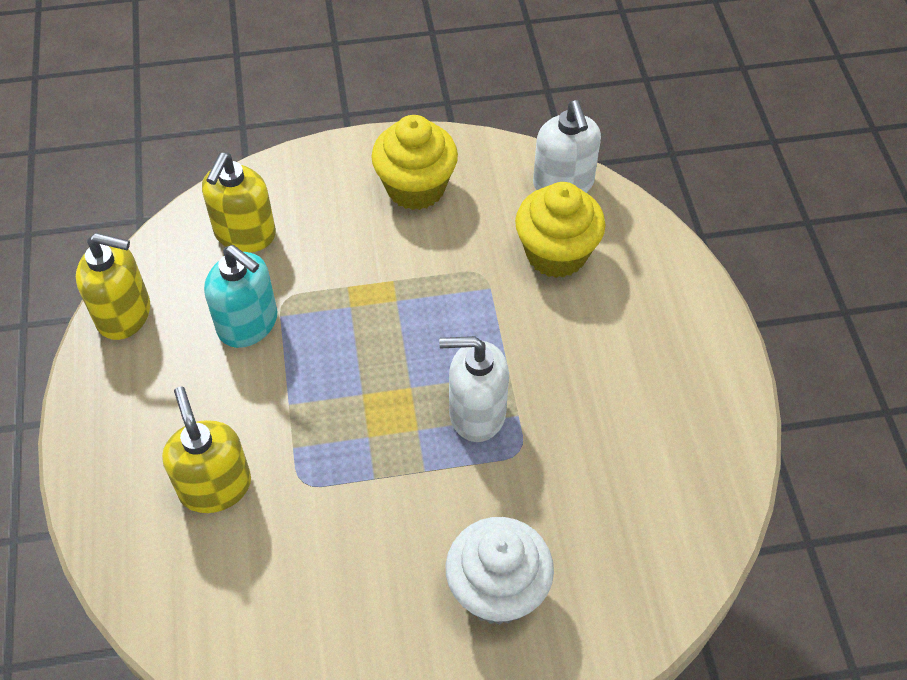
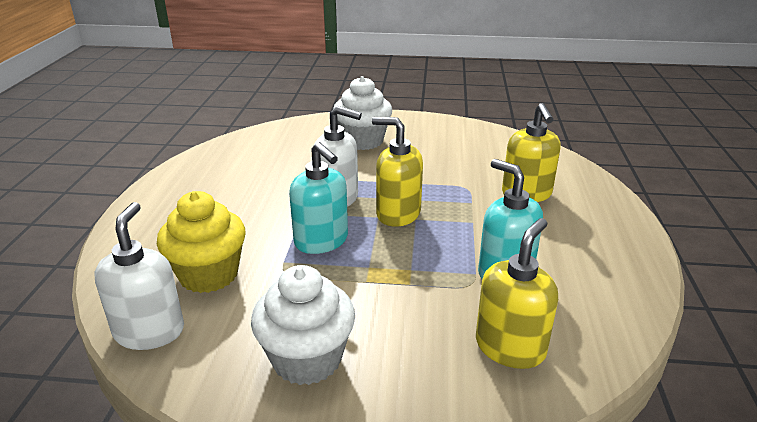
camera: 165 degrees left, 25 degrees down
yellow soap dispenser [76,233,150,340] -> yellow soap dispenser moved to [372,117,423,227]
yellow cupcake [371,115,458,210] -> white cupcake [251,265,355,385]
none -> turquoise soap dispenser [289,142,348,254]

